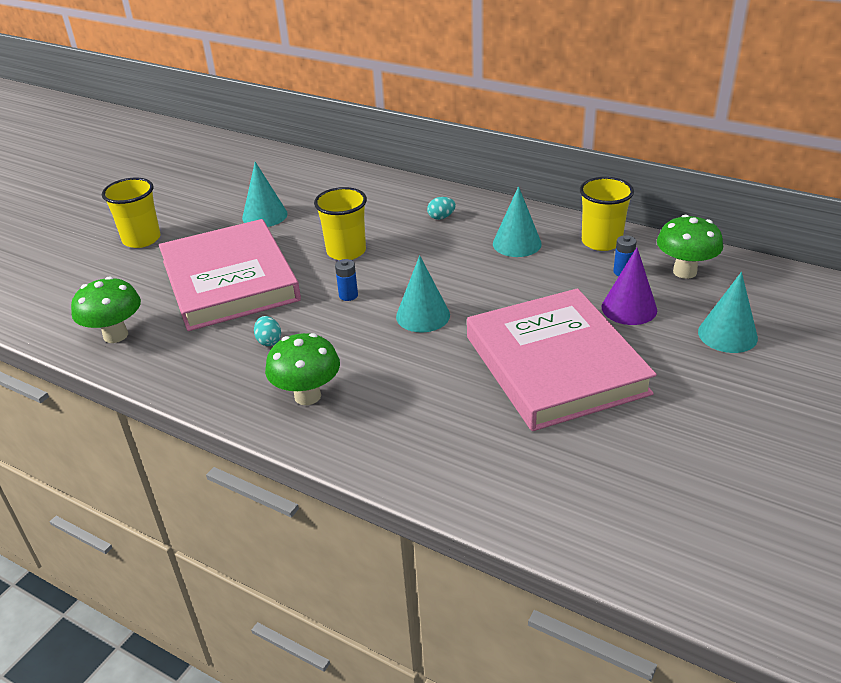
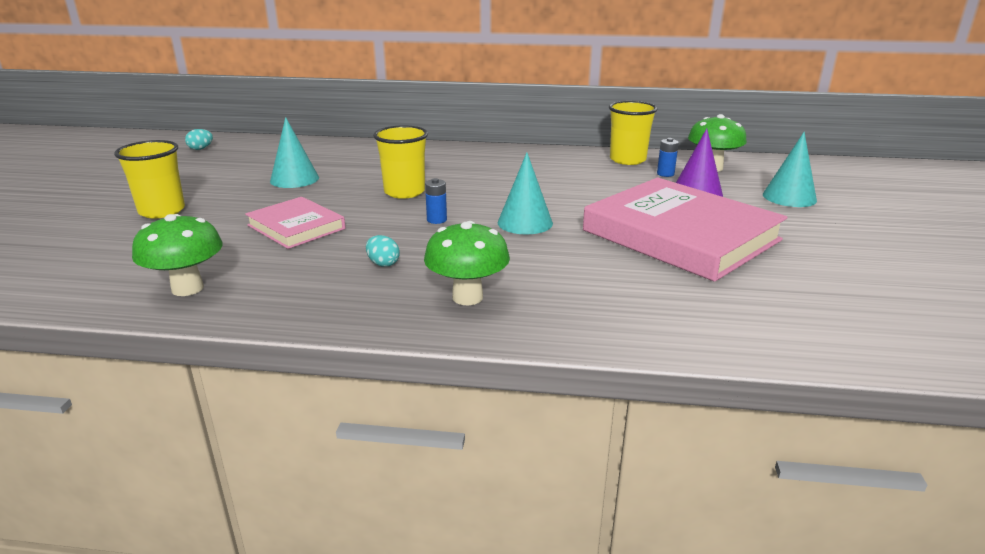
camera: 25 degrees left, 10 degrees down
pink book [159,219,301,331] -> pink book [245,197,346,249], size x0.53
turquoise egg [427,197,456,220] -> turquoise egg moved to [185,129,213,150]
turquoise cone [493,186,542,257] -> none

